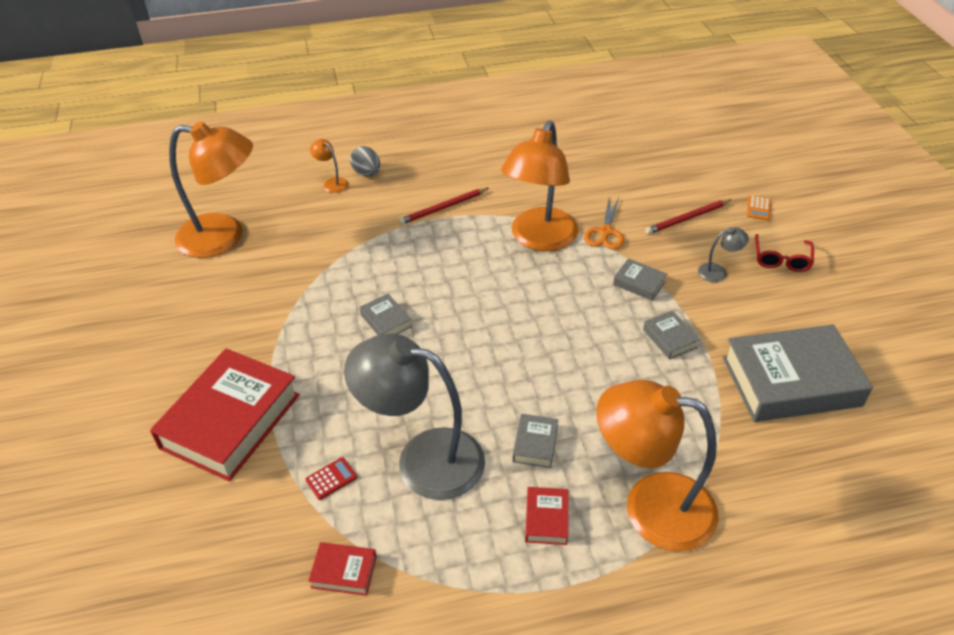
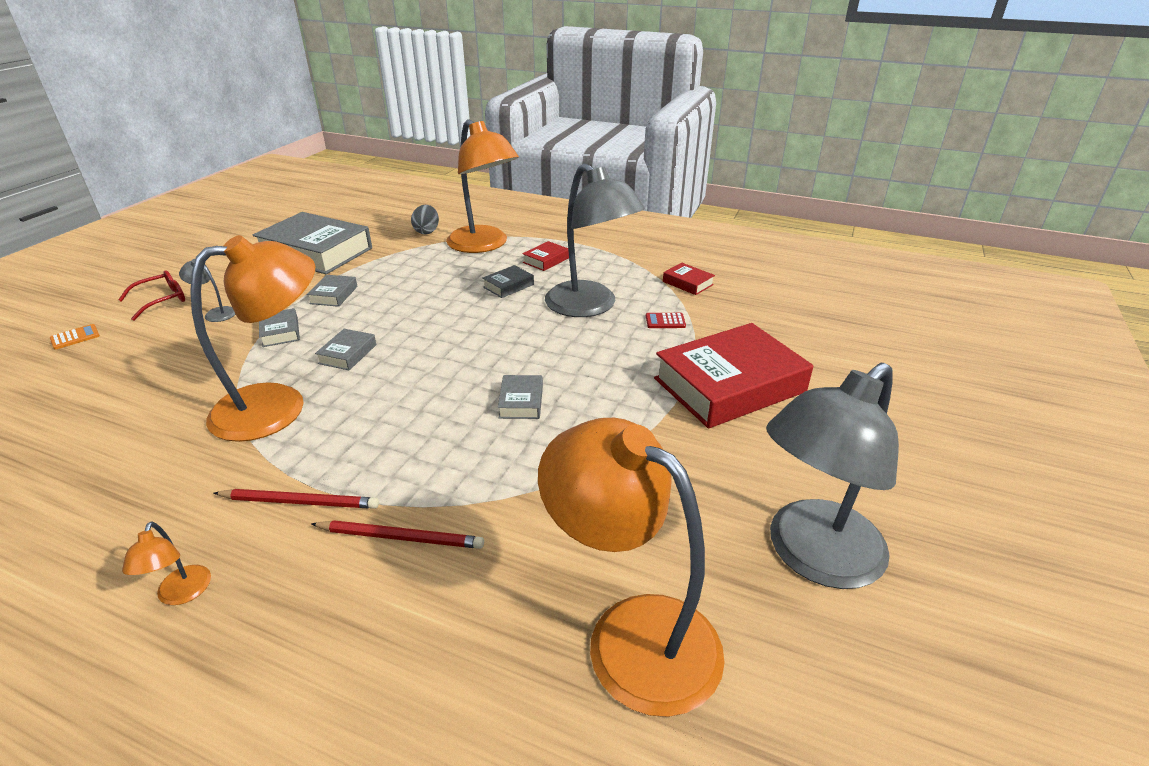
camera: 145 degrees left, 10 degrees down
orange lamp [310,139,348,193] -> orange lamp moved to [122,521,211,605]
grey egg [350,146,380,176] -> grey egg moved to [411,205,439,234]
orange scissors [584,198,624,250] -> none
red pencil [645,199,731,234] -> red pencil moved to [311,520,484,549]
none -> grey book [315,329,376,370]
none -> grey lamp [766,363,899,589]

